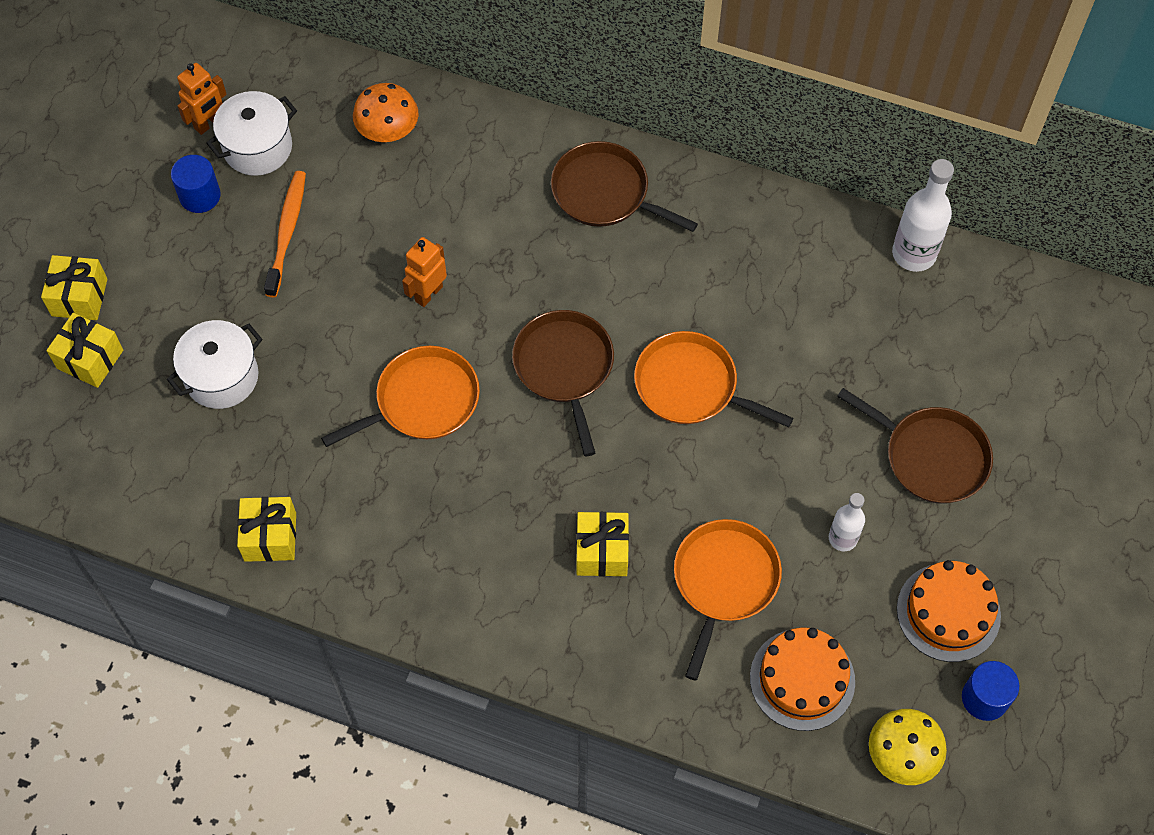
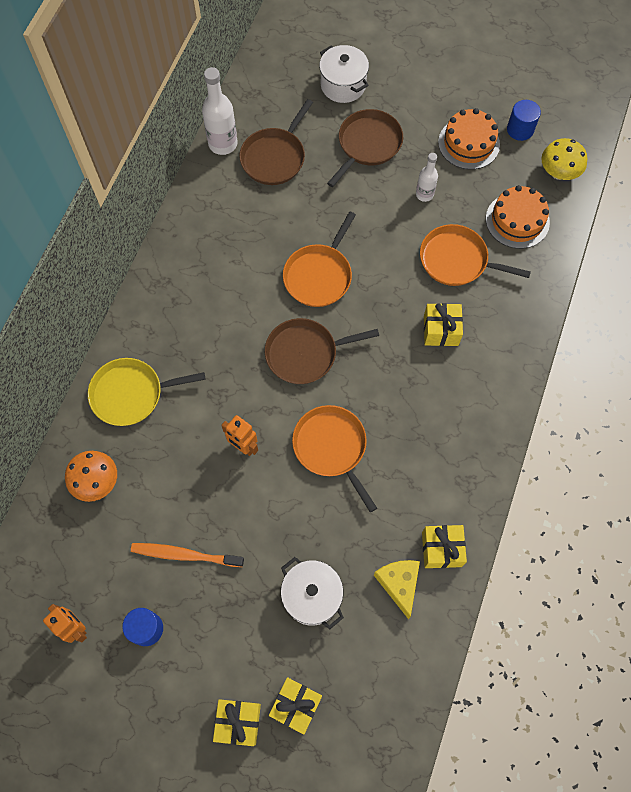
camera: 90 degrees left, 5 degrees up
white pot [206,91,297,176] -> white pot moved to [319,45,369,103]
brown pan [551,141,698,232] -> brown pan moved to [239,99,313,185]
none -> yellow pan [88,358,205,426]
none -> yellow cheese [374,560,420,619]

